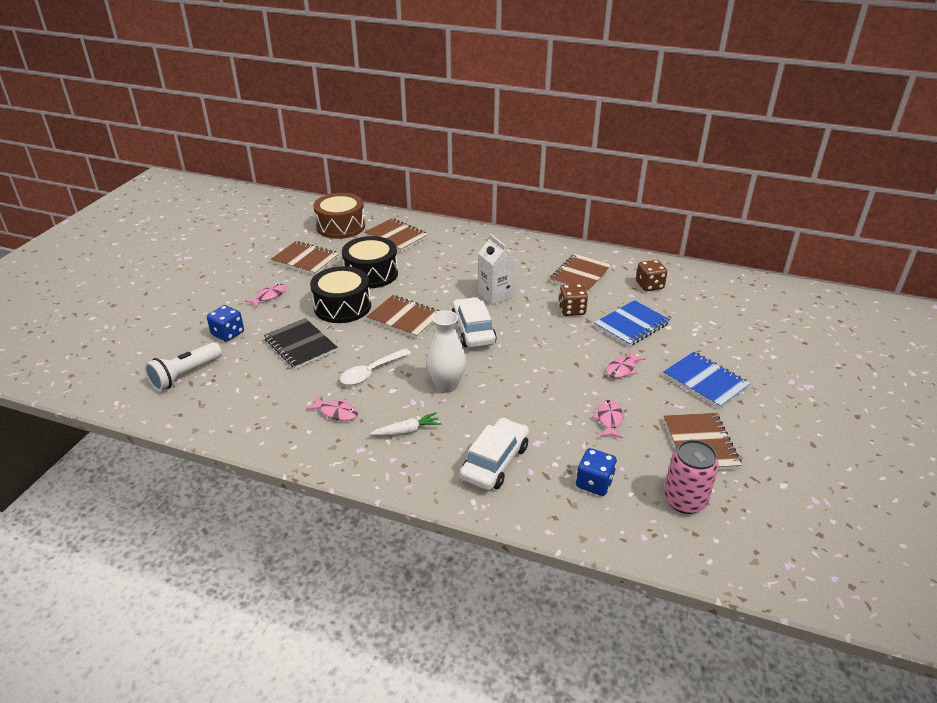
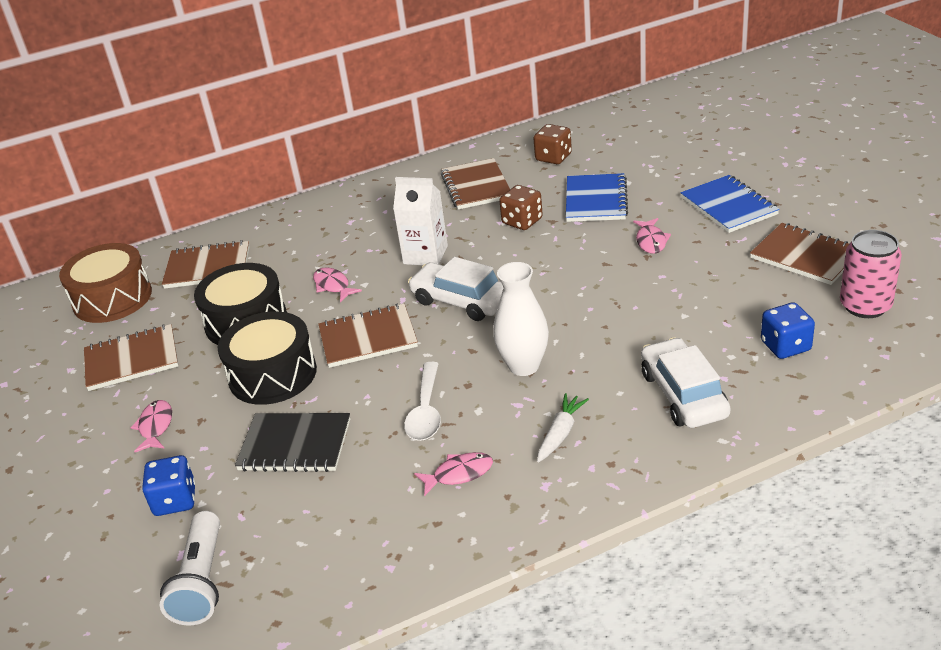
camera: 40 degrees left, 0 degrees up
pink fish [592,400,623,439] -> pink fish moved to [313,267,362,302]
blue notebook [663,352,751,409] -> blue notebook turned 60 degrees clockwise [681,175,780,233]

